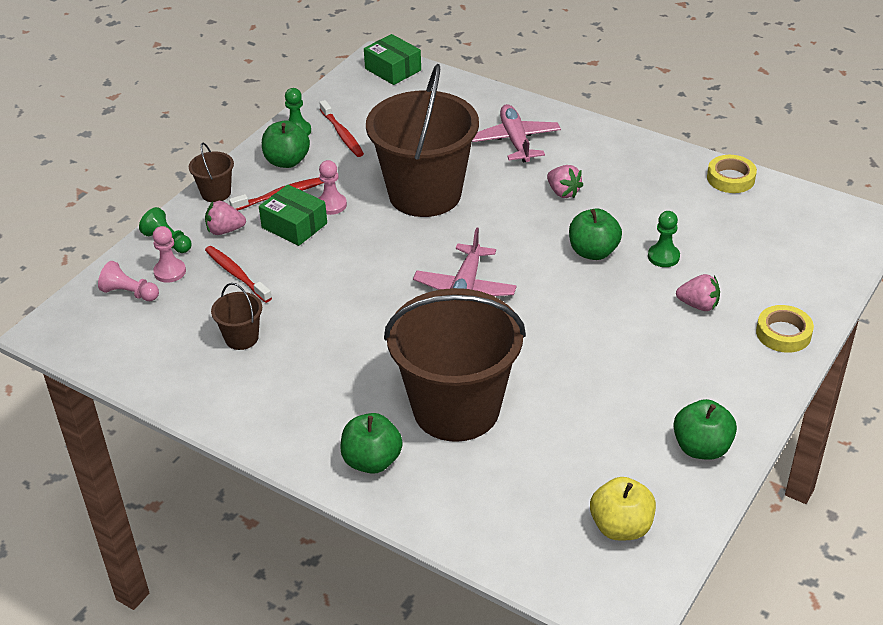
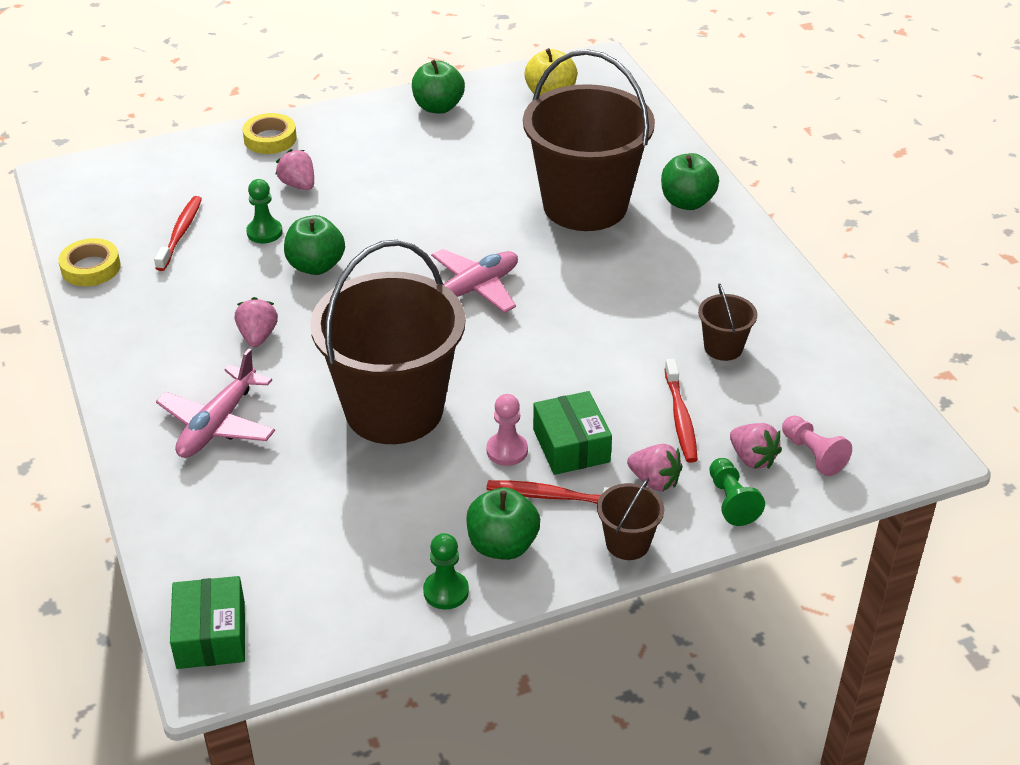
camera: 145 degrees left, 0 degrees up
pink pawn [153,226,186,283] -> pink strawberry [730,423,782,469]
red toothbrush [319,100,364,157] -> red toothbrush moved to [154,196,202,271]

